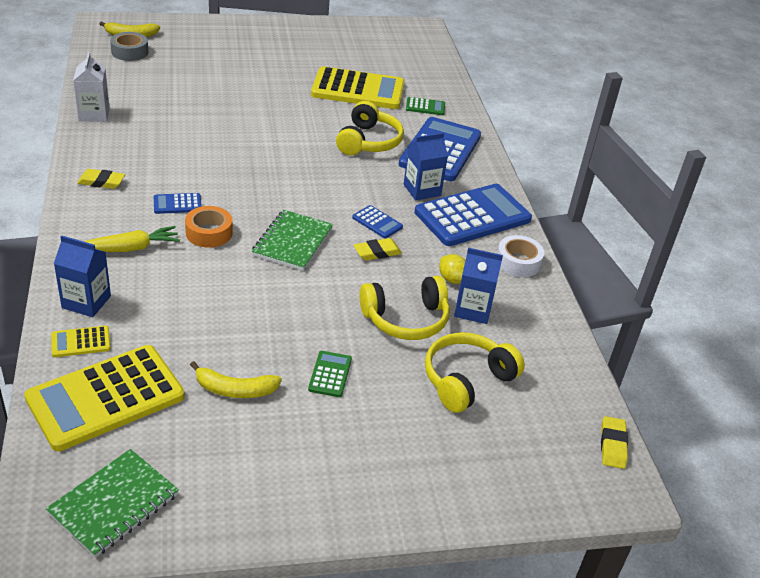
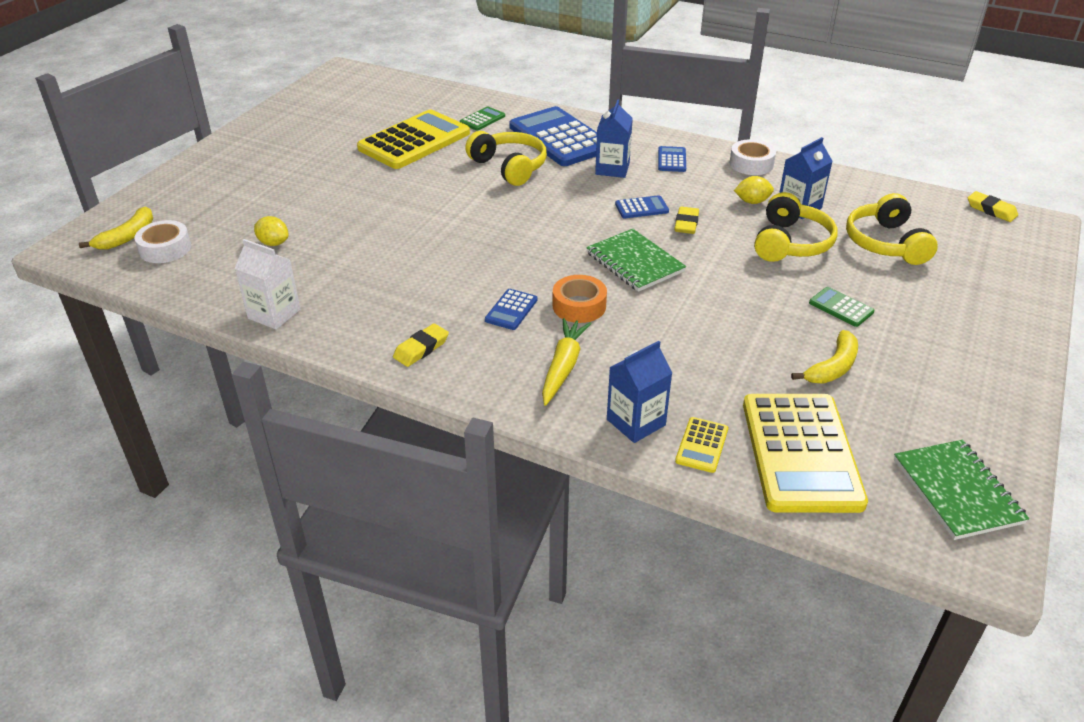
camera: 50 degrees left, 0 degrees up
grey tape [110,32,148,61] -> white tape [134,220,191,263]
blue calculator [414,184,532,246] -> blue calculator [658,146,686,172], size x0.43
none -> yellow lemon [254,216,288,246]

